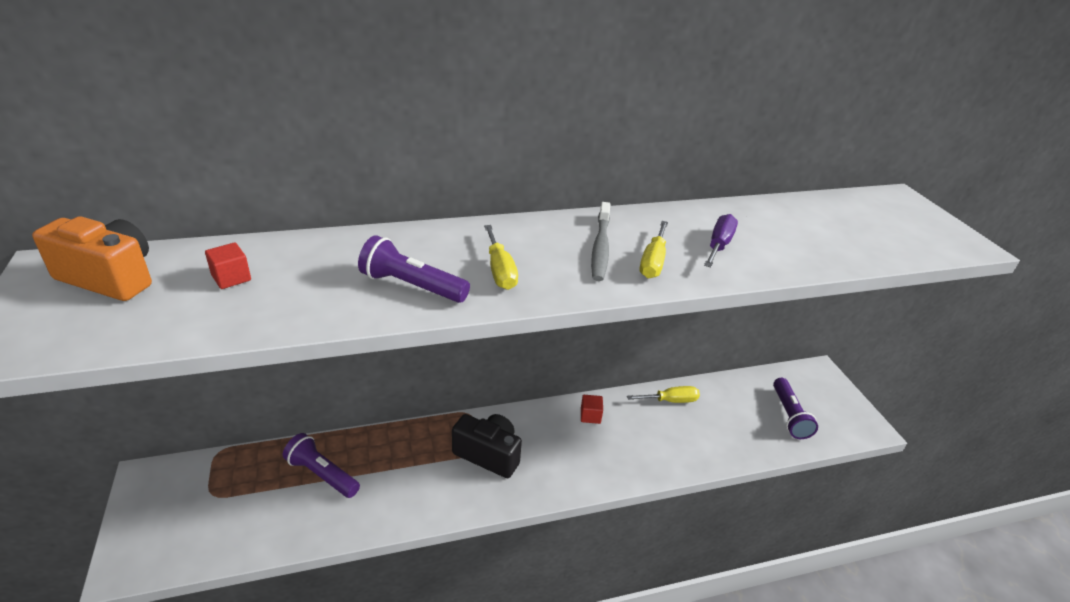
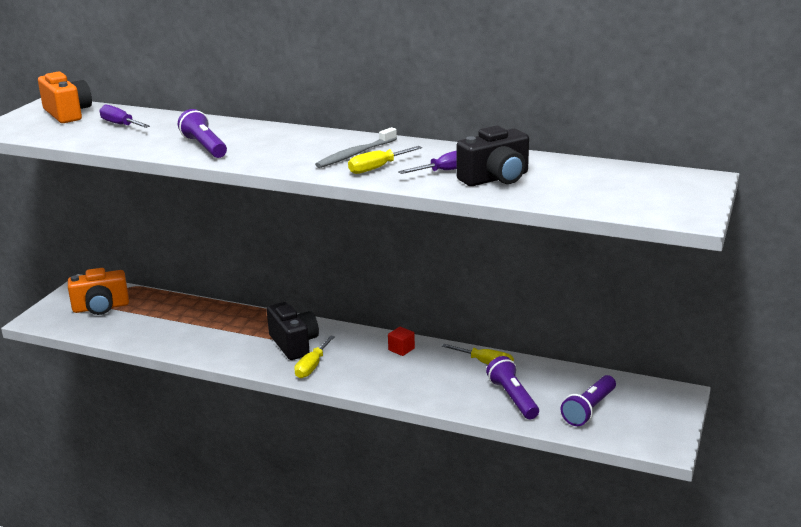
camera: 40 degrees right, 10 degrees down
red cube [205,242,251,289] -> purple screwdriver [100,105,150,128]
purple flashlight [283,433,360,498] -> purple flashlight moved to [486,356,539,419]
yellow screwdriver [484,225,518,290] -> yellow screwdriver moved to [294,335,335,378]
none -> orange camera [68,268,129,315]
none -> black camera [457,126,529,186]

